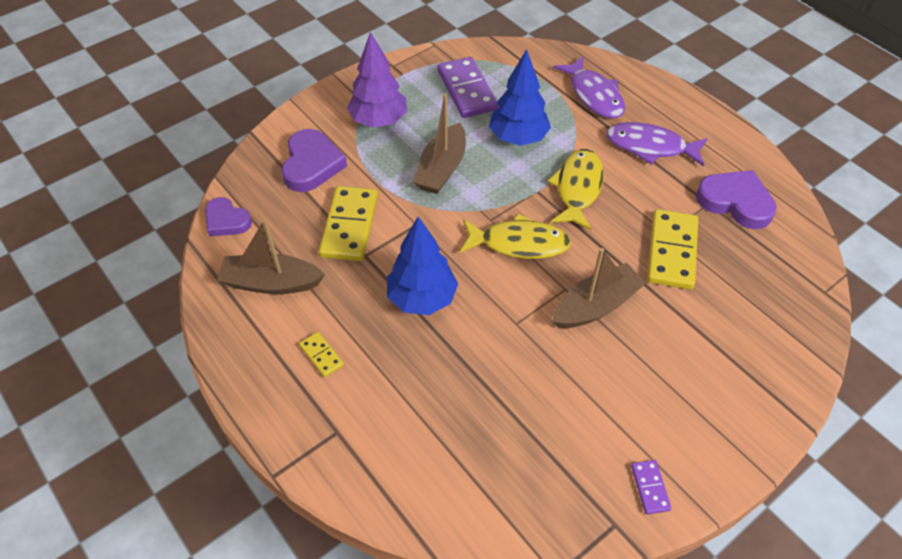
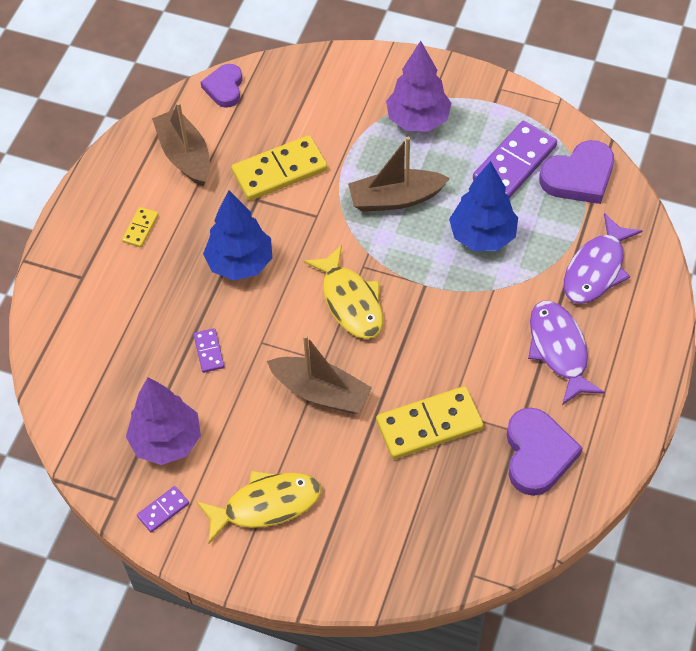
camera: 60 degrees right, 5 degrees up
purple heart [282,129,347,192] -> purple heart moved to [539,140,614,204]
yellow fish [547,149,604,230] -> yellow fish moved to [196,471,321,544]
none -> purple tree [126,377,201,465]
none -> purple domino [194,328,224,373]

